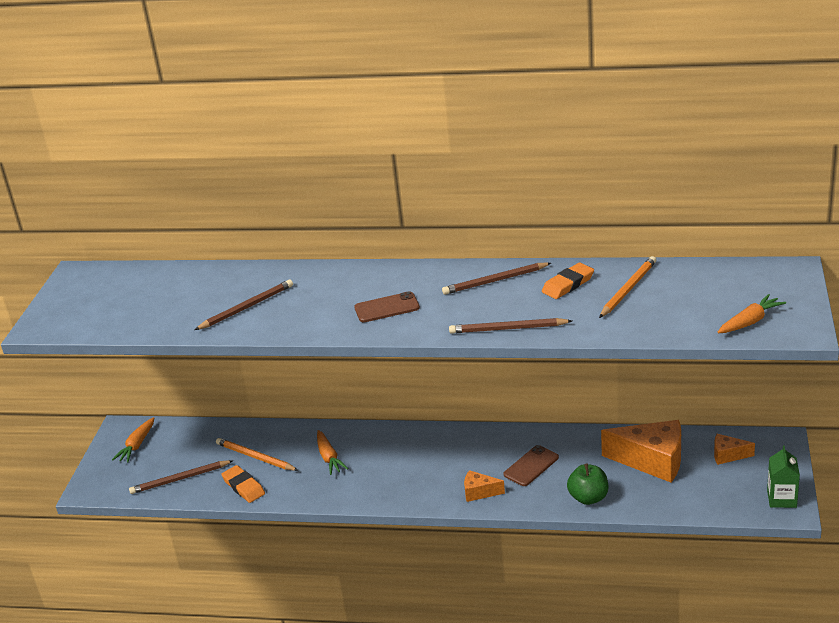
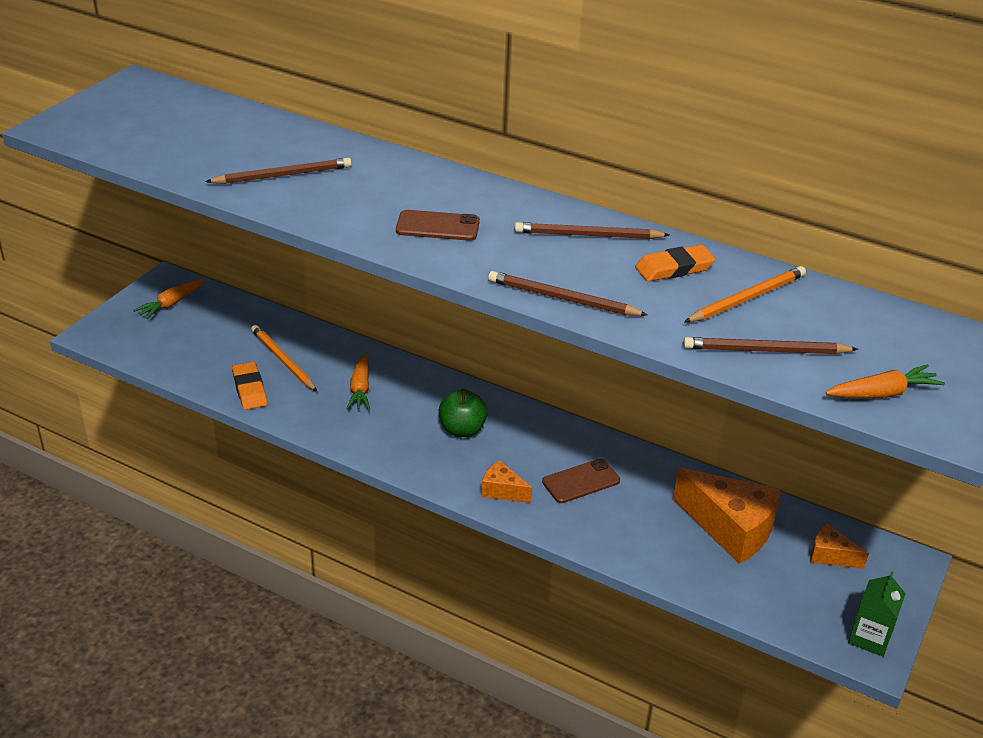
camera: 15 degrees right, 5 degrees up
brown pencil [129,460,233,494] -> brown pencil moved to [683,337,858,354]
green apple [567,464,608,505] -> green apple moved to [439,389,488,437]

